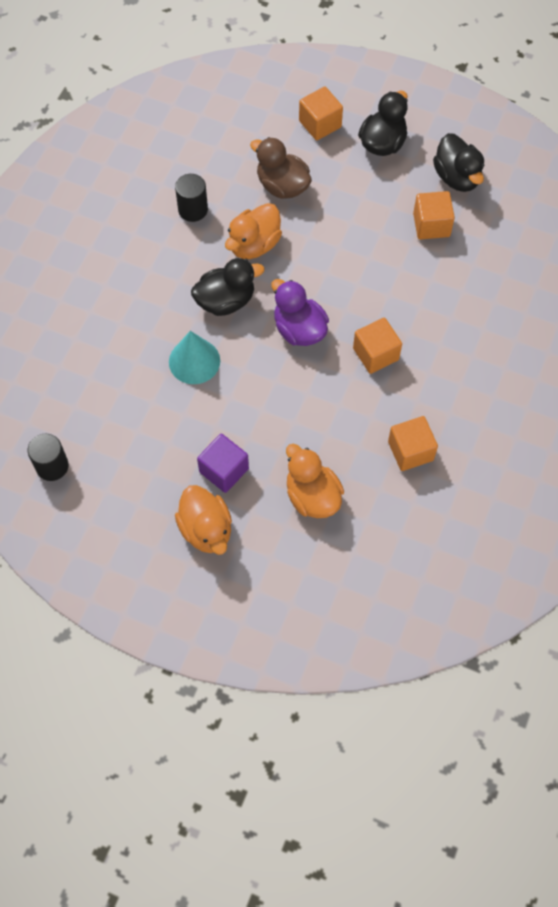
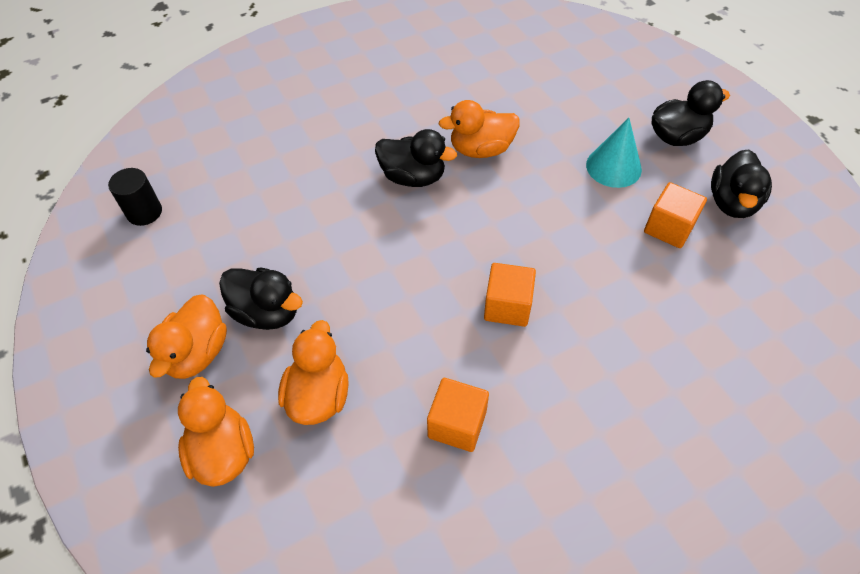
camera: 40 degrees right, 10 degrees down
turquoise cone [169,331,220,384] -> turquoise cone moved to [586,118,642,188]
black cylinder [175,174,208,222] -> none
purple cube [197,434,249,493] -> black duck [219,267,303,330]
brown duck [250,137,312,199] -> none
purple duck [271,279,329,346] -> none
orange cube [299,87,343,141] -> none
none -> orange duck [178,377,254,487]

